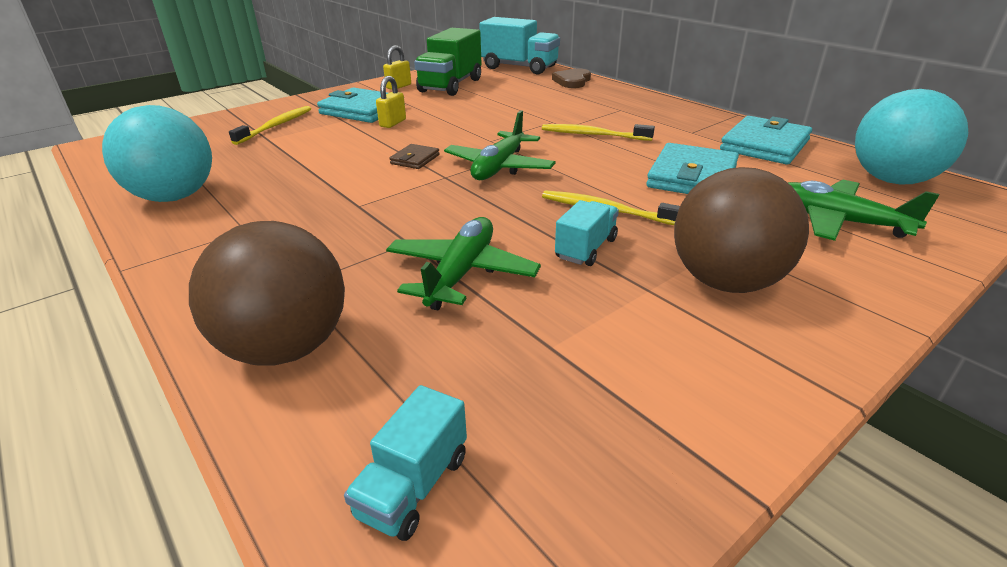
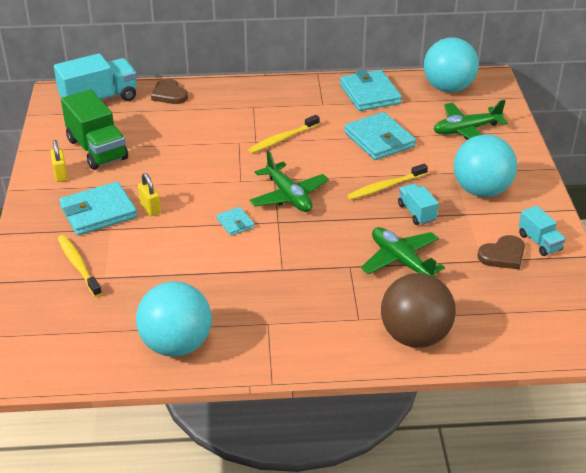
camera: 55 degrees left, 5 degrees up
turquoise truck [344,385,467,541] -> turquoise truck moved to [519,206,566,256]
brown wallet [389,144,440,169] -> turquoise wallet [216,207,255,236]
brown ball [674,167,809,293] -> turquoise ball [454,134,517,197]
none -> brown heart [478,235,525,269]

